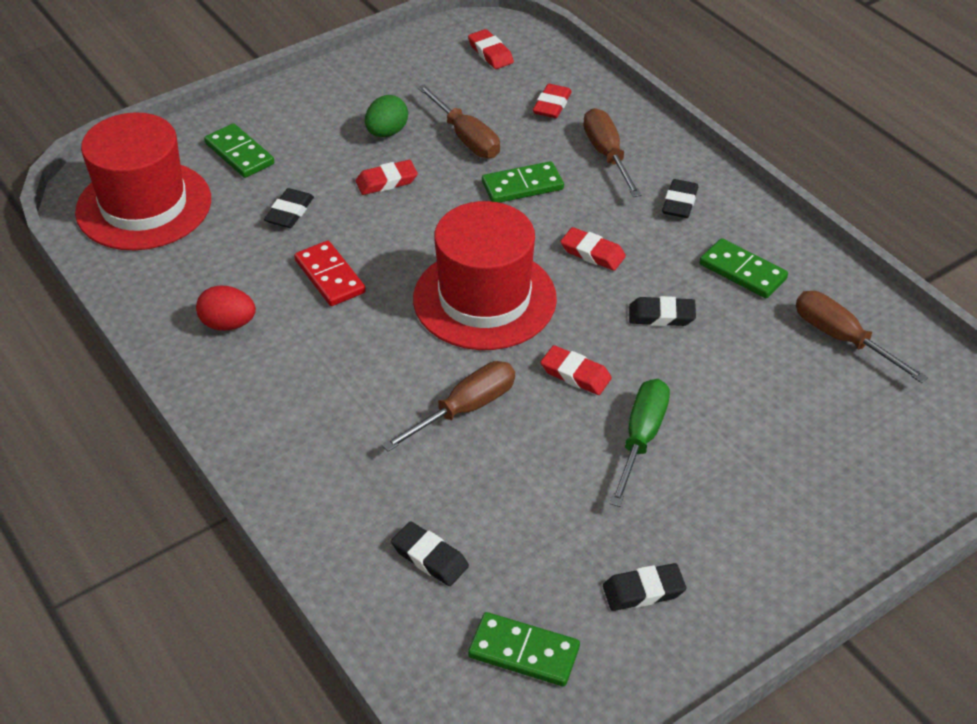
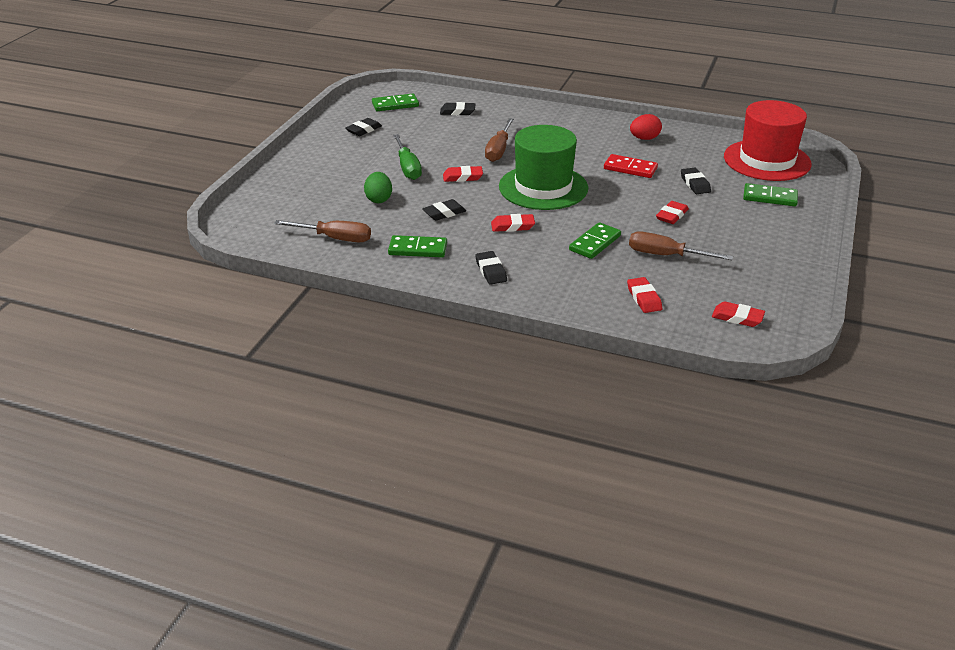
camera: 145 degrees right, 10 degrees down
green egg [365,95,408,137] -> green egg moved to [364,172,392,203]
red hat [413,201,557,350] -> green hat [499,125,588,210]
brown screwdriver [583,108,641,197] -> none

